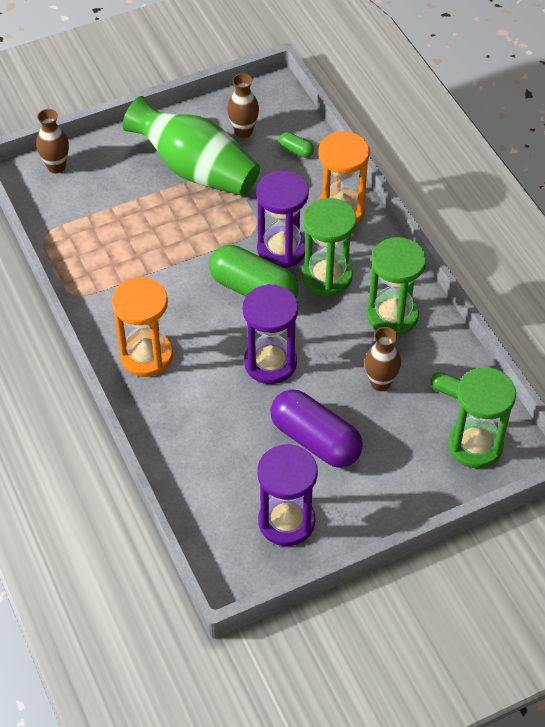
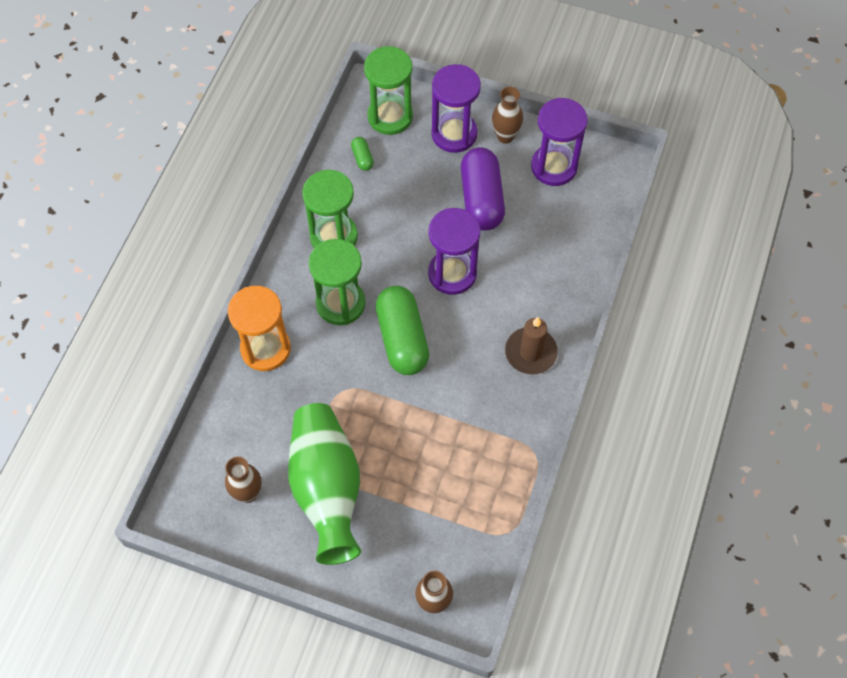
camera: 135 degrees left, 10 degrees up
orange hourglass [112,277,173,377] -> brown candle [505,317,558,374]
purple hourglass [256,171,309,268] -> purple hourglass moved to [431,64,481,153]
green capsule [279,132,314,158] -> none
brown vase [365,327,401,391] -> brown vase moved to [492,87,523,144]

